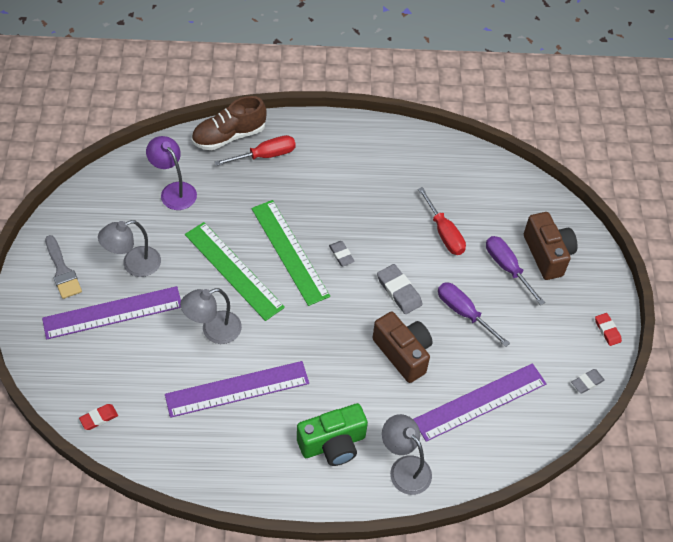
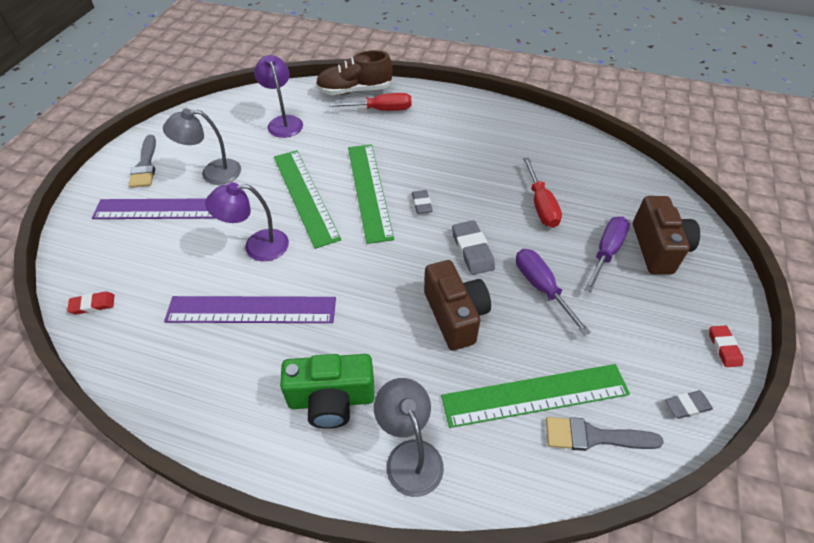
camera: 20 degrees right, 5 degrees down
grey lamp [180,288,242,344] -> purple lamp [205,182,289,261]
purple ruler [413,363,547,442] -> green ruler [441,364,630,428]
purple screwdriver [486,236,545,305] -> purple screwdriver turned 45 degrees clockwise [584,216,630,292]
none -> grey brush [546,417,664,451]

